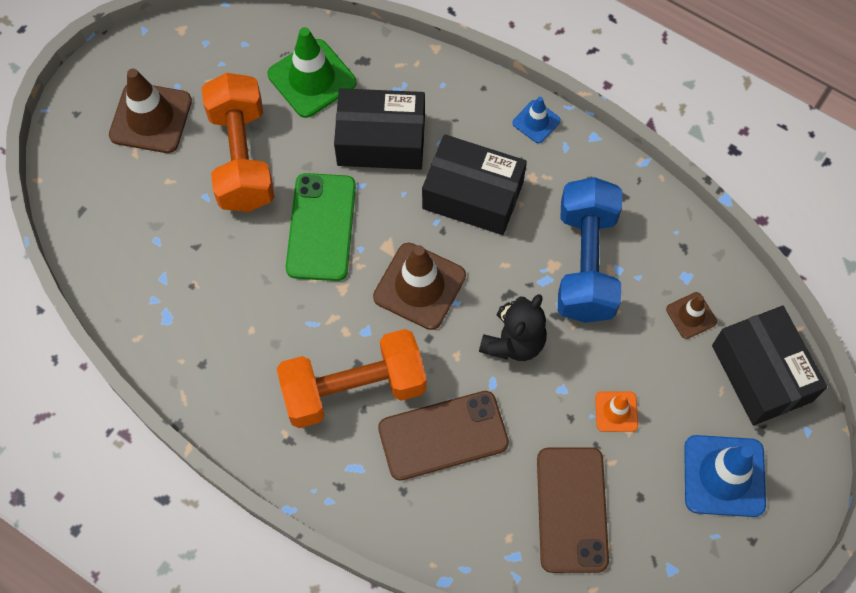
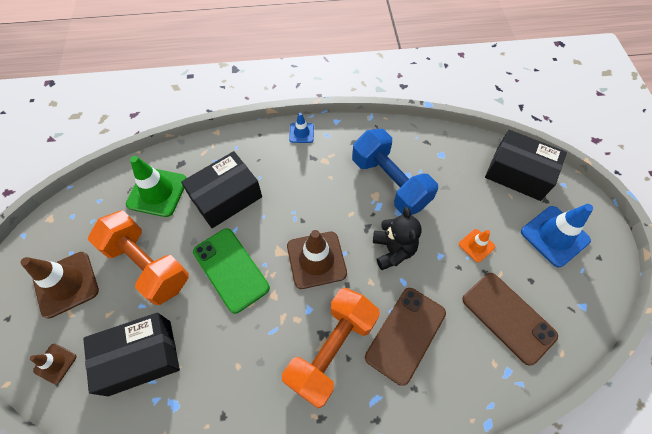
camera: 40 degrees left, 5 degrees down
black box [422,134,527,235] -> black box moved to [83,313,180,396]
brown traffic cone [666,292,717,339] -> brown traffic cone moved to [30,344,76,384]

